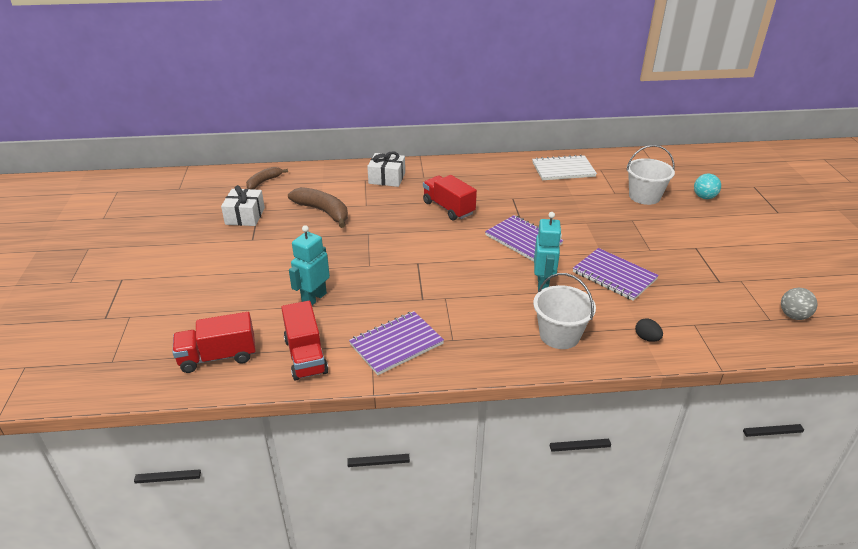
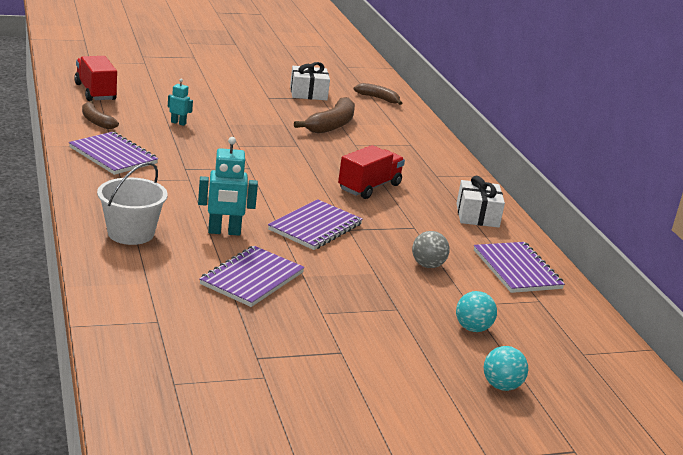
camera: 75 degrees right, 10 degrees down
red truck [281,301,328,381] -> brown banana [82,101,119,129]
turquoise robot [289,225,330,305] -> turquoise robot [168,78,193,126], size x0.56
white gift [367,151,405,187] -> white gift moved to [456,176,505,228]
white notebook [532,155,597,180] -> purple notebook [474,242,565,293]
white bucket [626,145,675,205] -> turquoise ball [456,291,497,332]
black egg [635,318,663,342] -> none
grey ball [781,288,818,320] -> grey ball moved to [412,231,450,268]

